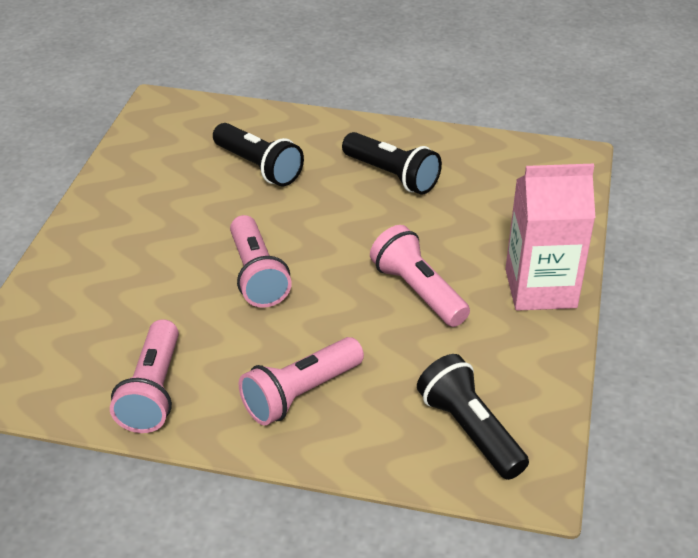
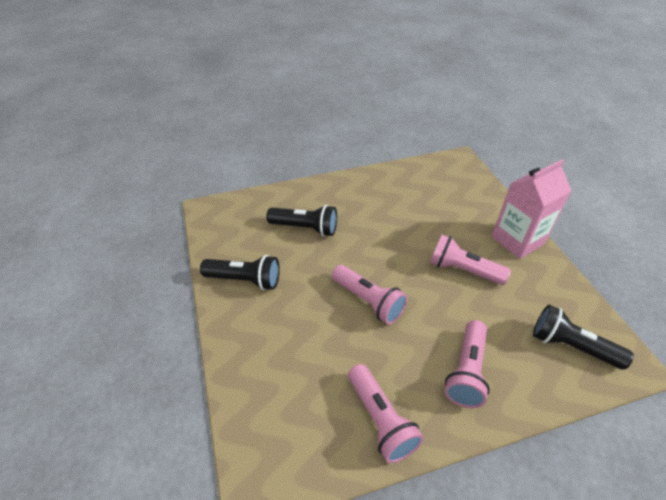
camera: 30 degrees left, 5 degrees up
black flashlight [342,132,442,195] -> black flashlight moved to [200,255,280,290]

